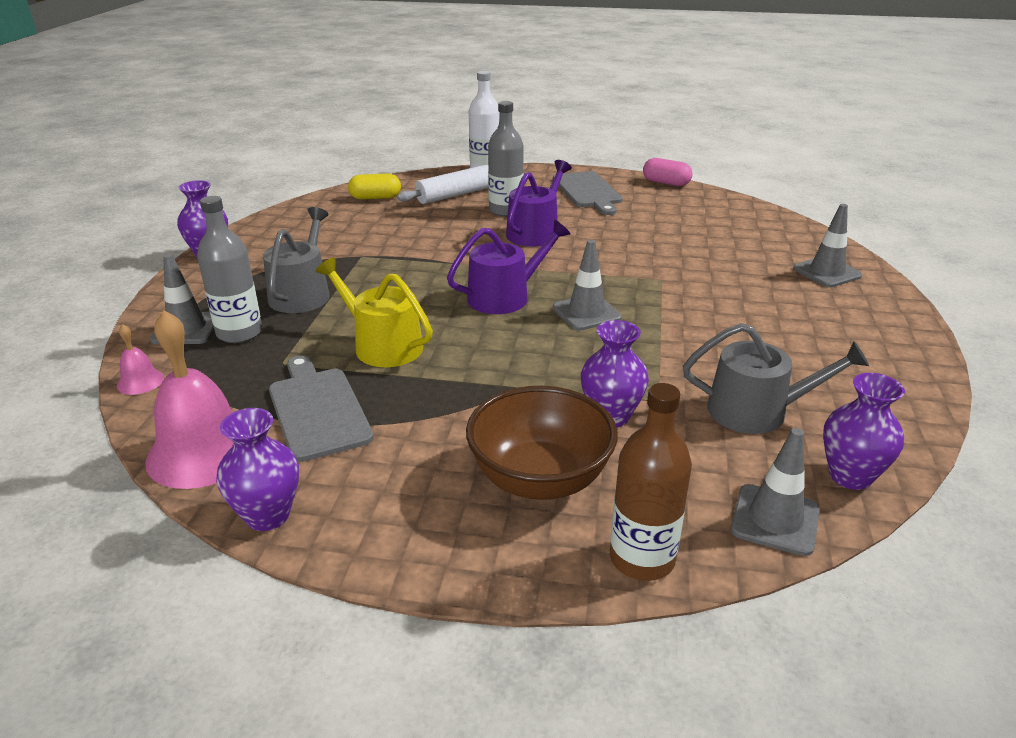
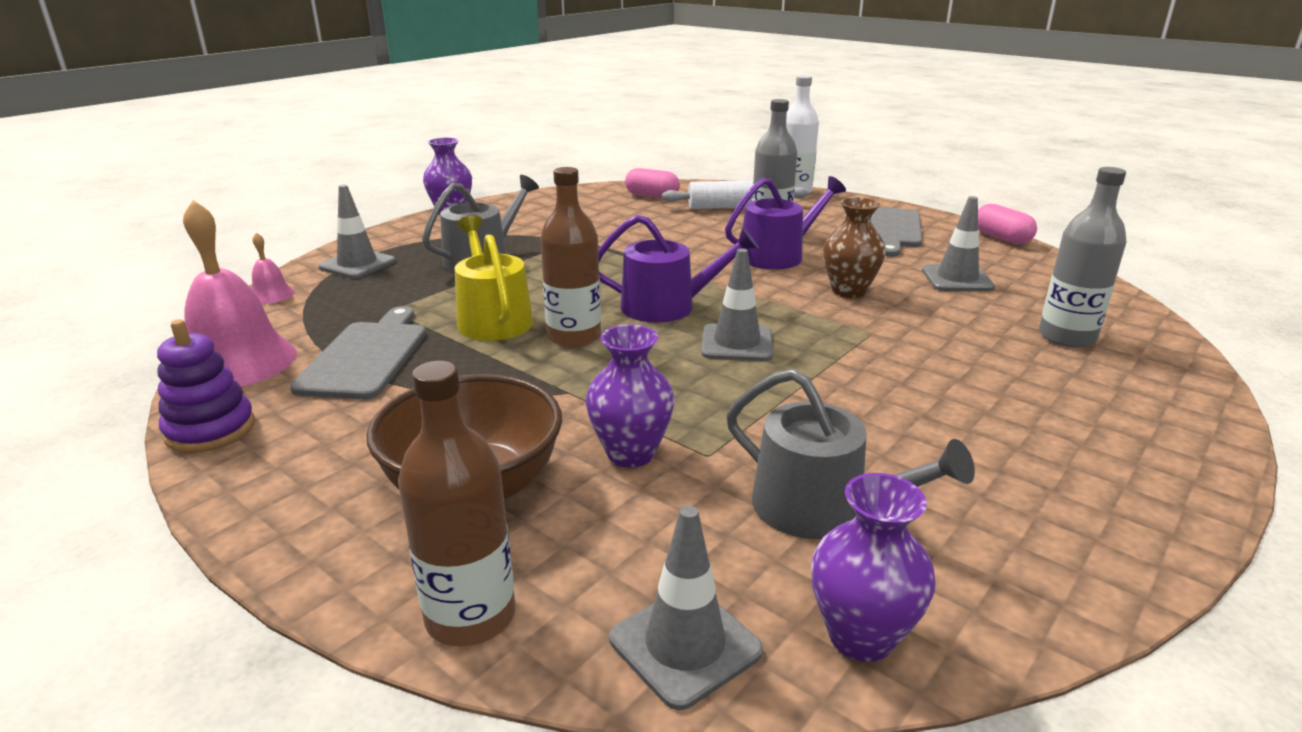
camera: 30 degrees right, 5 degrees down
grey bottle [197,196,262,343] -> grey bottle moved to [1039,167,1126,348]
purple vase [216,408,299,531] -> purple stacking toy [157,319,255,453]
yellow capsule [348,173,401,200] -> pink capsule [625,168,680,198]
grey traffic cone [793,204,862,287] -> grey traffic cone moved to [922,196,995,291]
none -> brown bottle [540,167,601,348]
none -> brown vase [823,197,886,298]

